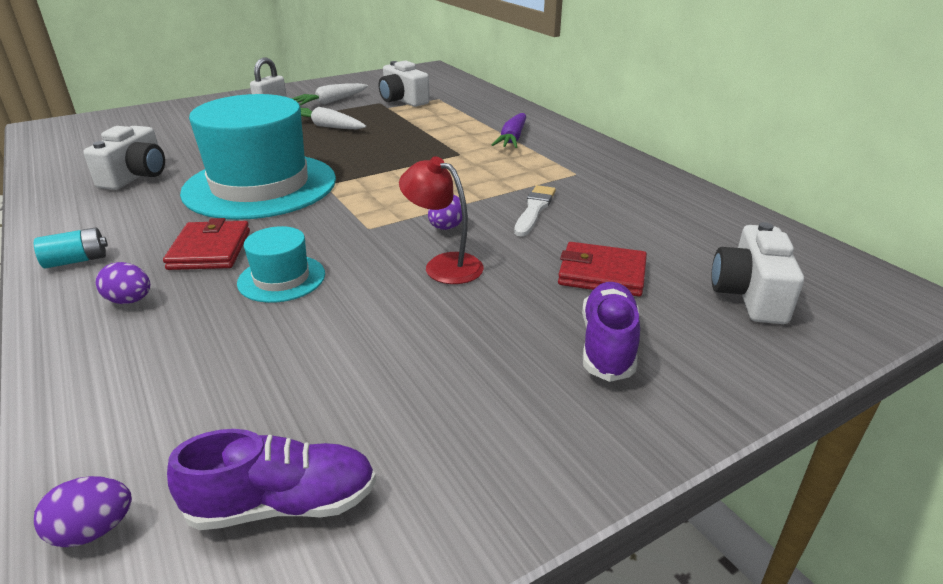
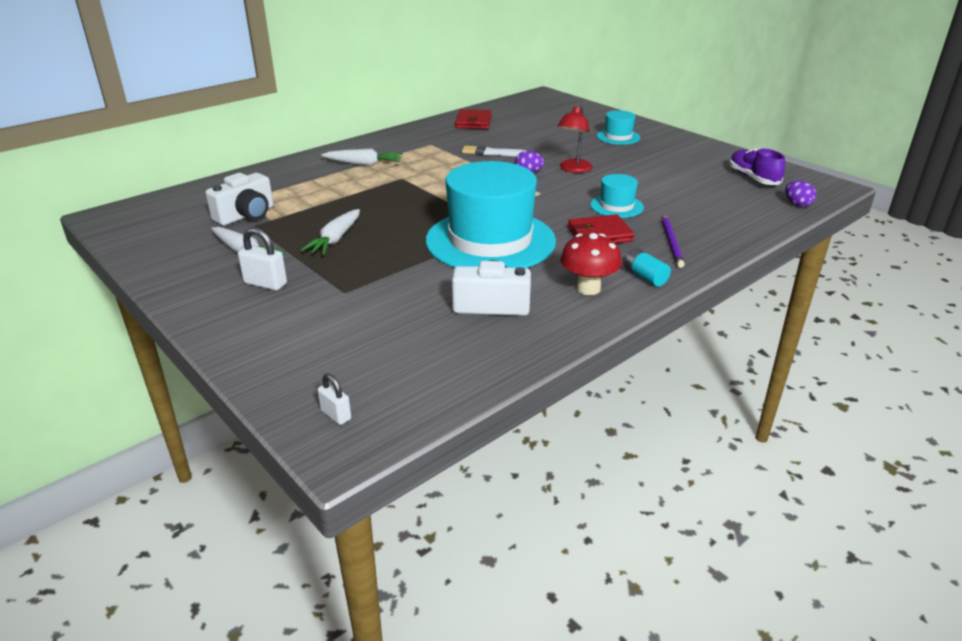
camera: 100 degrees left, 0 degrees up
purple egg [96,262,150,304] -> purple pencil [662,214,685,268]
purple carrot [492,113,526,148] -> white carrot [321,149,403,166]
red wallet [558,242,647,297] -> red wallet moved to [455,109,492,129]
purple shoe [582,282,640,382] -> turquoise hat [597,110,640,145]
white camera [711,222,804,324] -> none
none -> white padlock [317,373,351,425]
none -> red mushroom [560,233,622,295]

